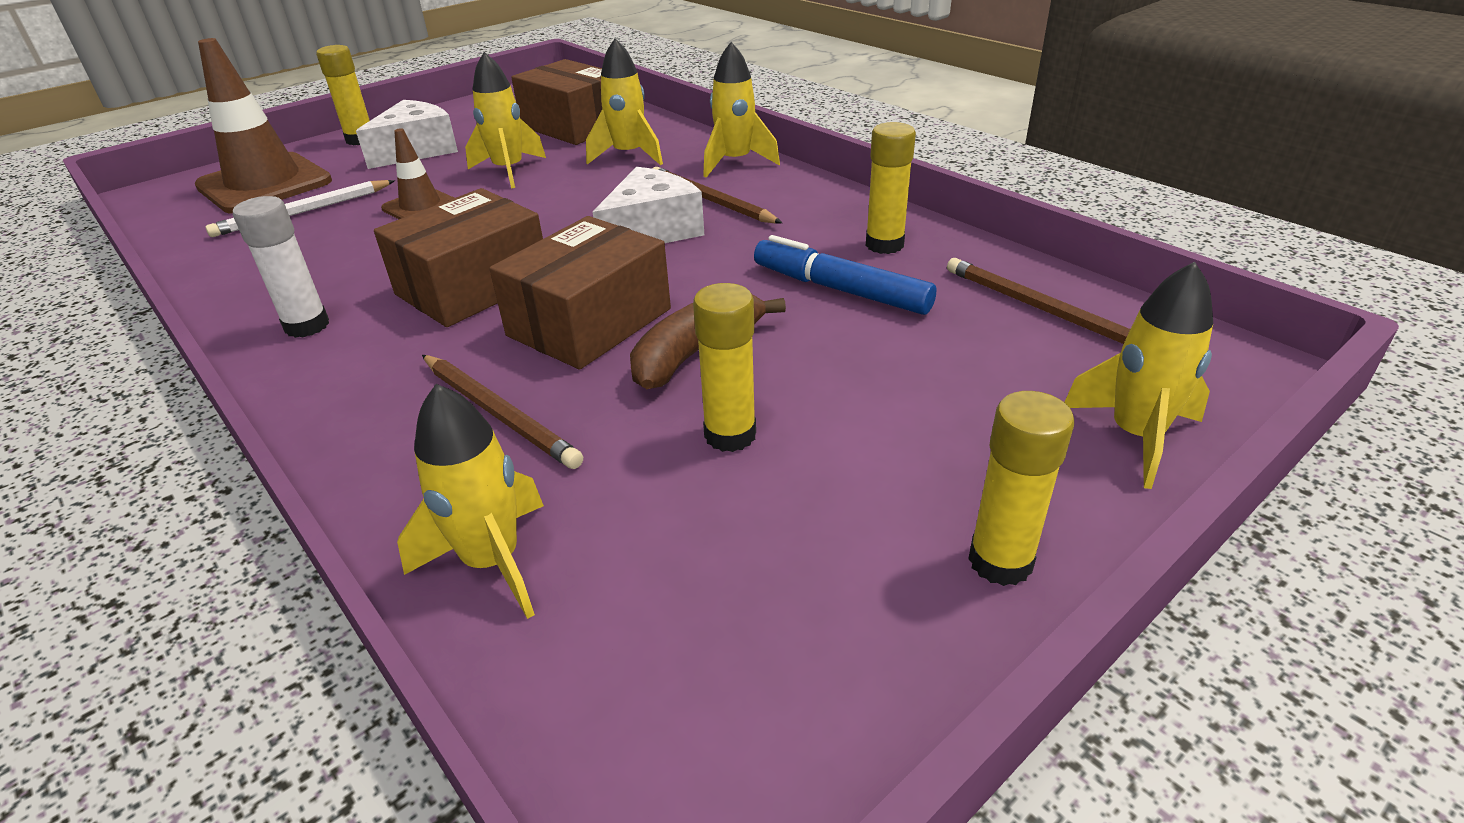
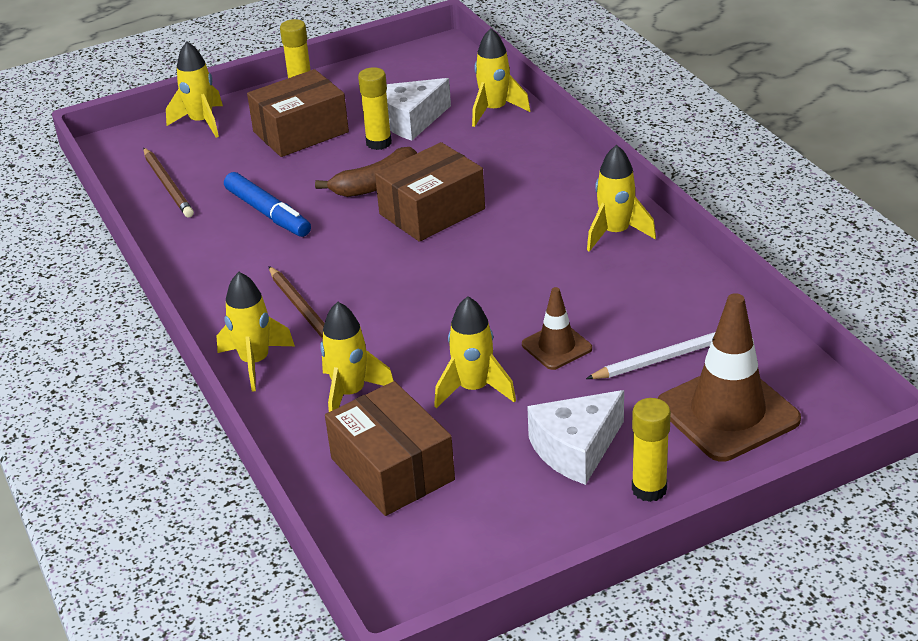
camera: 165 degrees left, 0 degrees up
white glue stick [233,196,329,338] -> yellow rocket [587,145,656,252]
brown box [374,188,543,327] -> brown box moved to [247,69,349,157]
brown pencil [422,355,583,469] -> none
white cheese [593,167,704,243] -> white cheese moved to [386,78,451,141]
yellow glue stick [866,122,916,254] -> none

